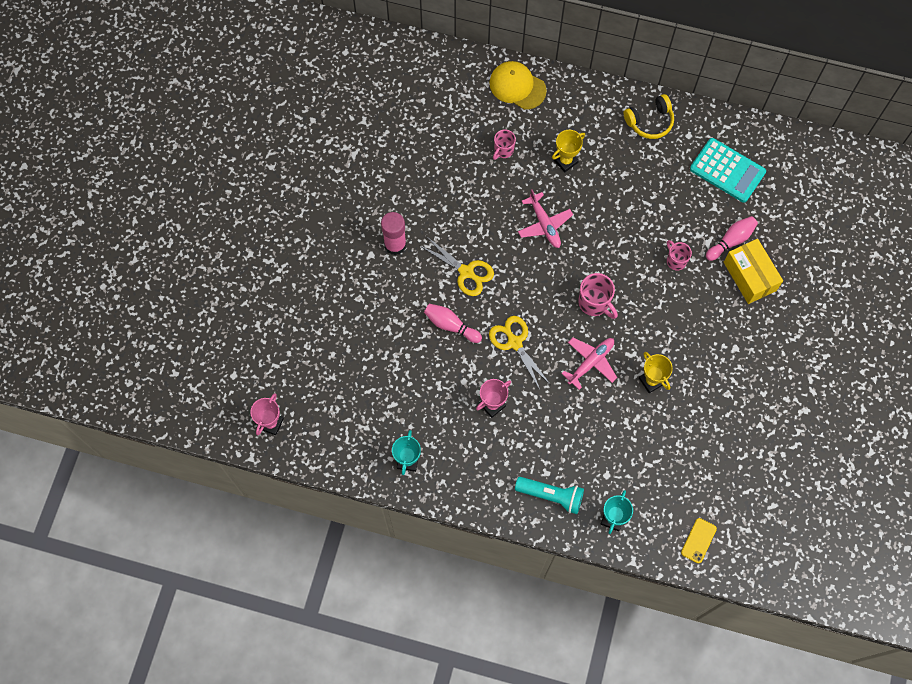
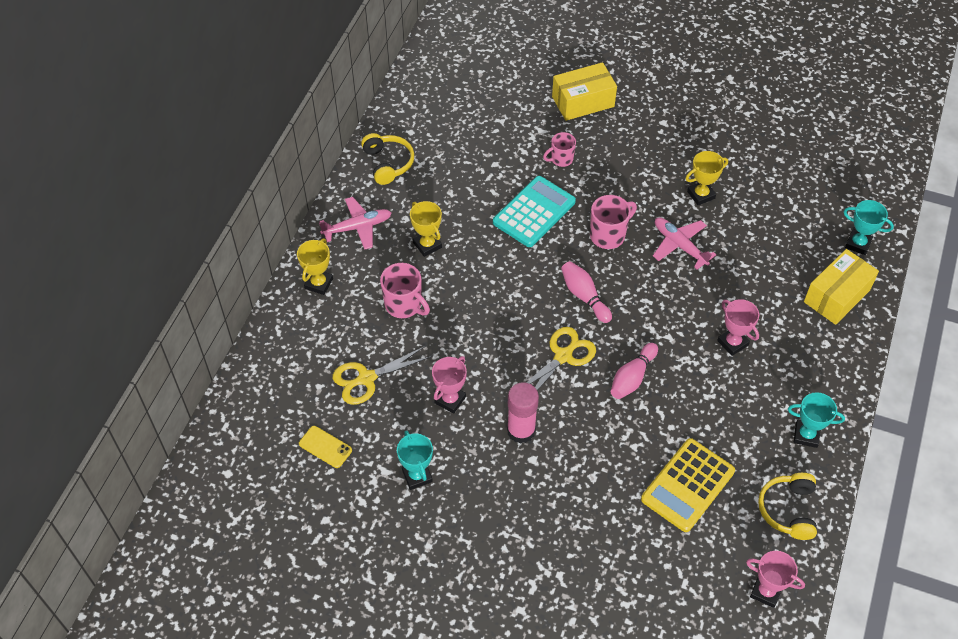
camera: 85 degrees left, 15 degrees down
yellow cap [489,61,547,110] -> yellow trophy [297,239,333,295]
yellow scissors [489,316,551,390] -> yellow scissors moved to [333,346,432,405]
pink mug [493,129,516,160] -> pink mug [380,263,430,318], size x1.52
turquoise flashlight [515,477,584,514] -> yellow box [804,249,879,325]
pink plane [518,189,573,248] -> pink plane moved to [319,197,391,250]
yellow phone [681,518,717,563] -> yellow phone moved to [299,426,352,468]
turquoise calculator [690,138,766,203] -> turquoise calculator moved to [493,176,576,247]
pink bowling pin [706,216,758,261] -> pink bowling pin moved to [561,261,612,323]
none -> turquoise trophy [397,430,433,490]
none -> pink trophy [432,356,467,414]
none -> yellow calculator [641,438,735,532]
none -> yellow headphones [758,473,817,540]

